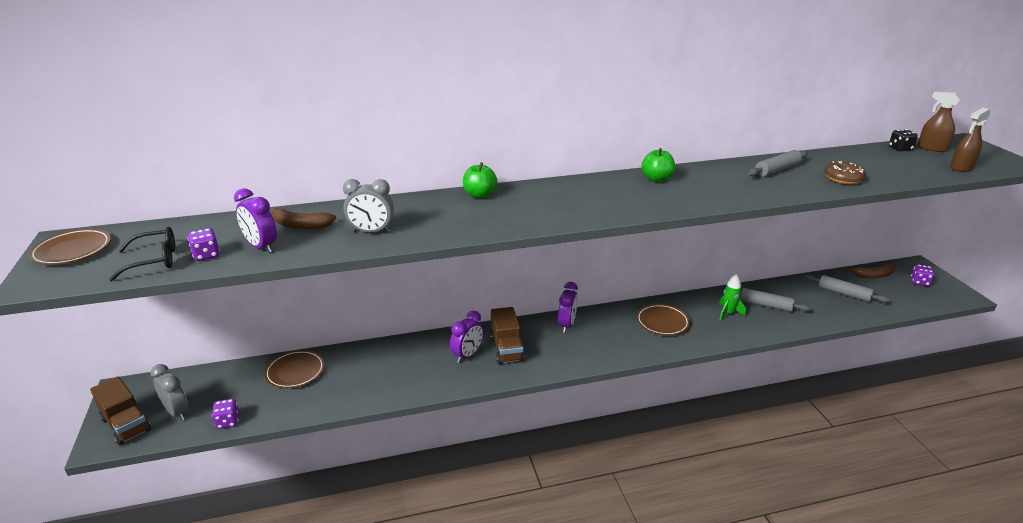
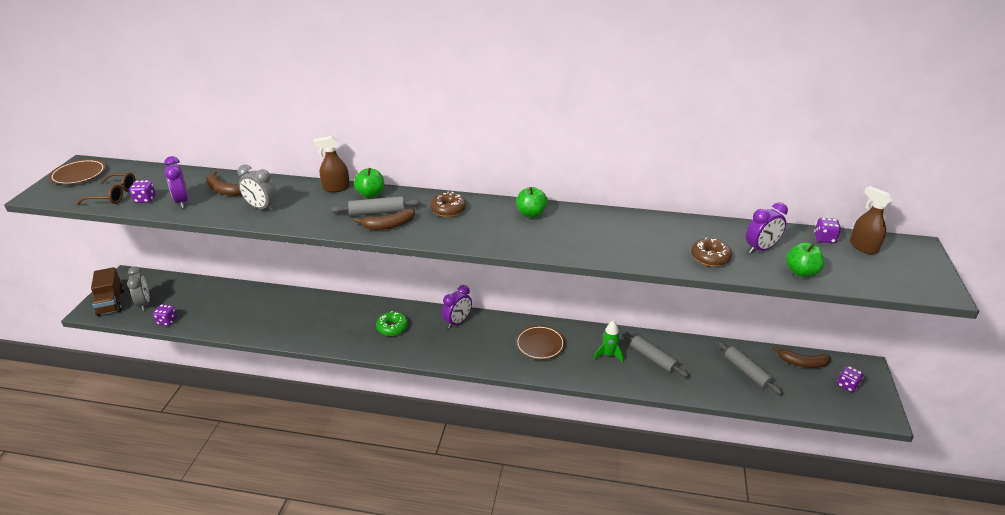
camera: 25 degrees right, 5 degrees up
black glasses [109,227,175,281] -> brown glasses [76,172,136,205]
brown plate [264,350,325,389] -> none
purple clock [450,310,484,363] -> purple clock moved to [746,202,788,253]
brown truck [490,307,525,364] -> green donut [376,311,408,336]
grey rolling pin [748,150,808,177] -> grey rolling pin moved to [331,196,421,216]
black dice [889,129,918,151] -> purple dice [814,218,841,243]
brown spray bottle [950,108,990,172] -> brown spray bottle moved to [313,136,350,192]
none -> brown banana [354,208,415,230]
none -> brown donut [430,192,466,217]
none -> green apple [786,242,824,277]

